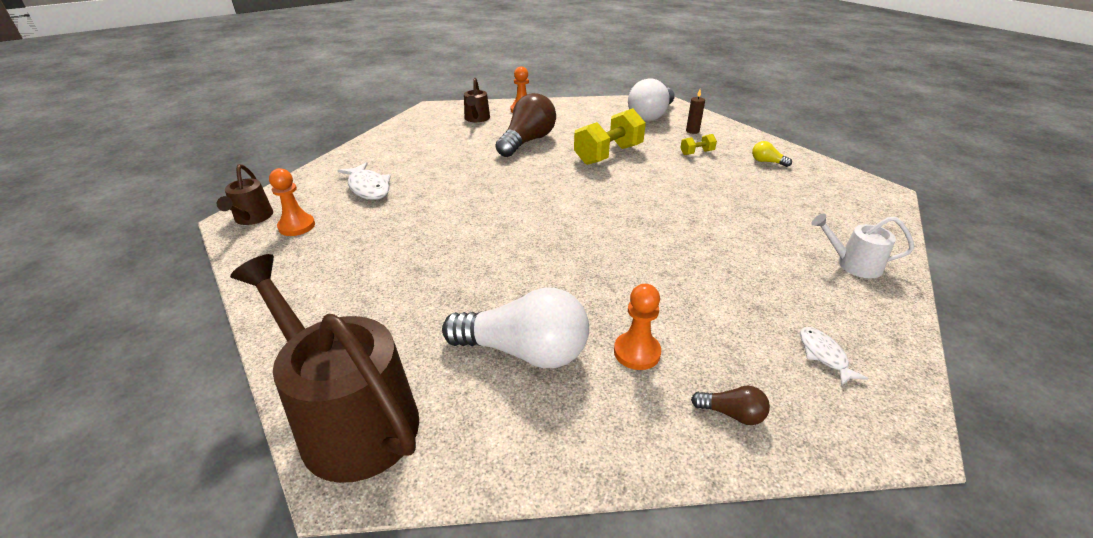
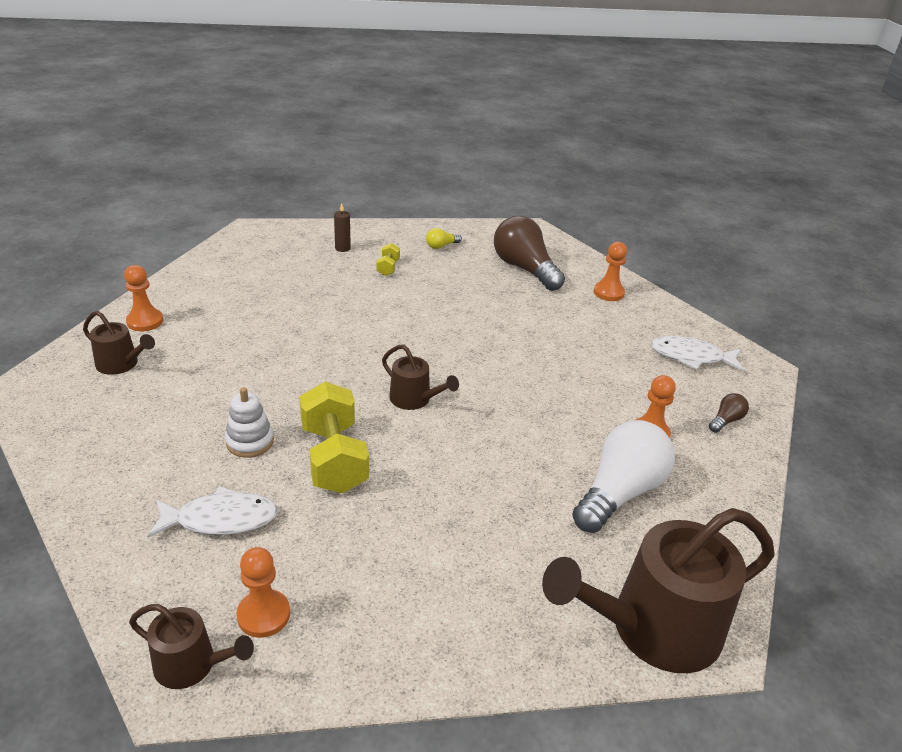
camera: 65 degrees left, 0 degrees up
brown light bulb [496,93,556,157] -> brown light bulb moved to [494,216,565,291]
yellow dumbbell [574,108,646,165] -> yellow dumbbell moved to [299,382,369,493]
white light bulb [628,78,675,121] -> none
white fish [800,327,868,386] -> white fish [651,336,744,371], size x1.63
white watering can [811,214,914,278] -> orange pawn [594,242,627,301]
none -> white stacking toy [225,387,274,458]
none -> brown watering can [382,344,459,410]

